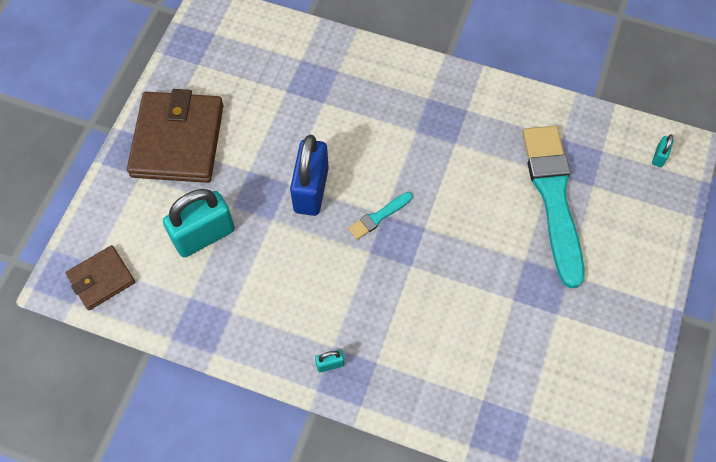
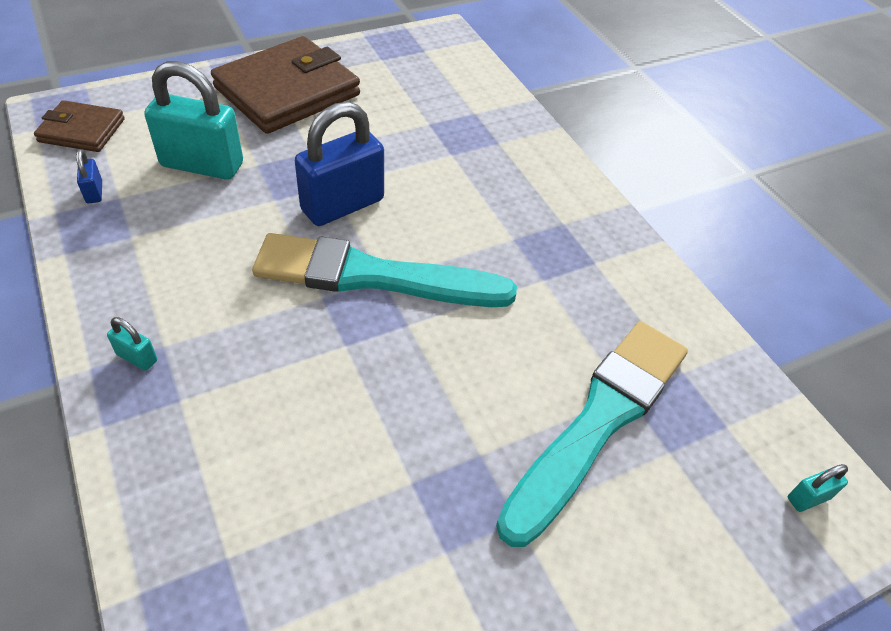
camera: 40 degrees right, 15 degrees down
turquoise brush [348,192,412,240] -> turquoise brush [252,233,517,307], size x2.37
none -> blue padlock [76,149,102,203]

